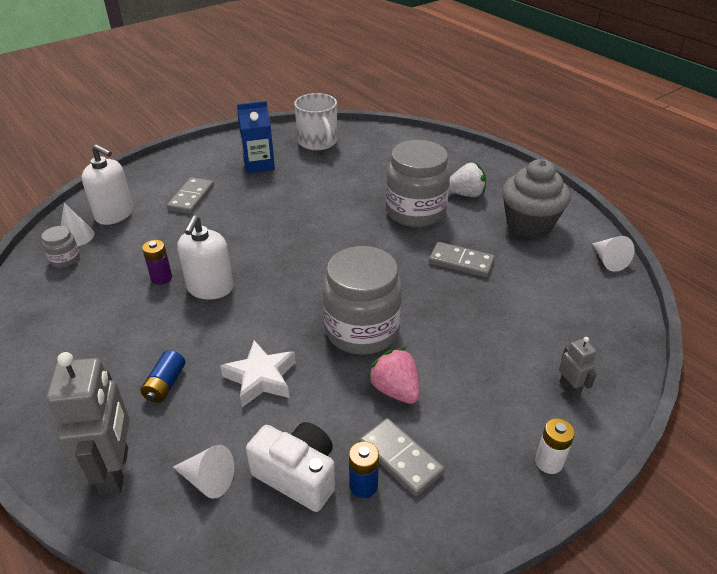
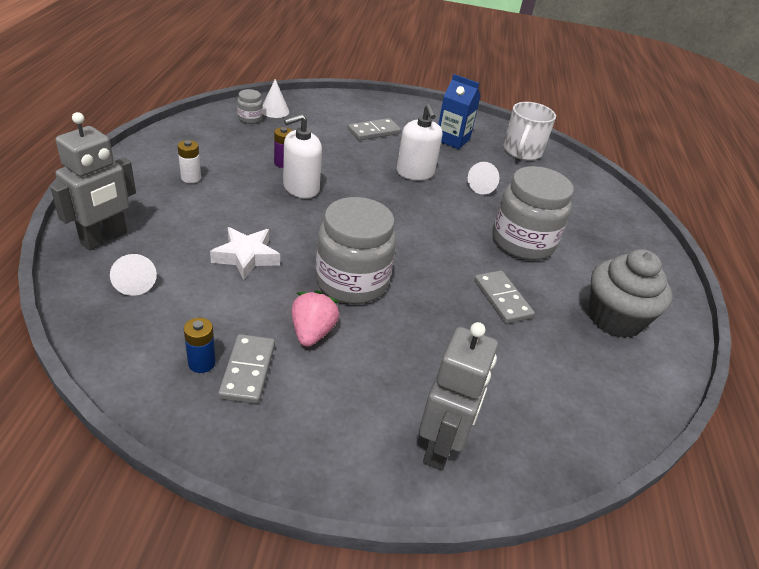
camera: 40 degrees right, 0 degrees up
white soap dispenser [82,144,133,225] -> white soap dispenser moved to [397,104,443,180]
blue battery [141,350,185,403] -> none
white camera [246,422,336,512] -> none
white strawberry [449,163,486,197] -> none
white battery [535,418,575,474] -> white battery moved to [178,140,201,183]
grey robot [559,337,597,398] -> grey robot [419,322,498,471], size x2.08
white cone [592,236,635,272] -> white cone moved to [468,162,500,194]

